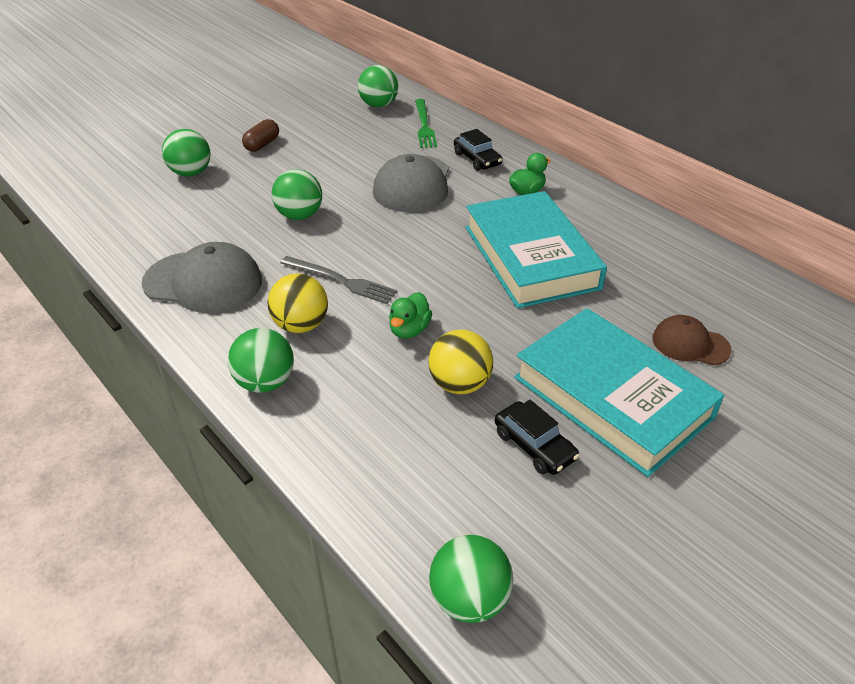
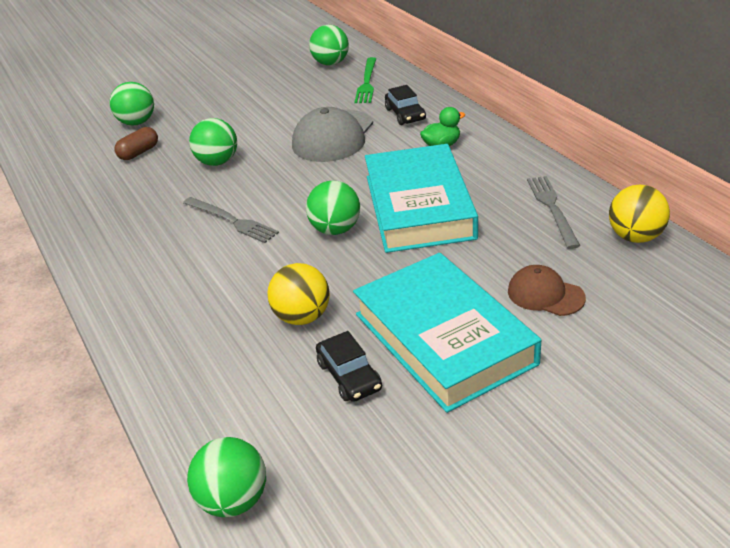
camera: 15 degrees right, 5 degrees down
grey cap [142,242,262,313] -> none
green ball [228,328,294,393] -> green ball moved to [306,181,360,235]
brown capsule [242,119,279,152] -> brown capsule moved to [114,127,158,160]
yellow ball [267,273,328,333] -> yellow ball moved to [609,185,670,243]
green duck [389,292,432,339] -> none
none -> grey fork [527,176,580,249]

